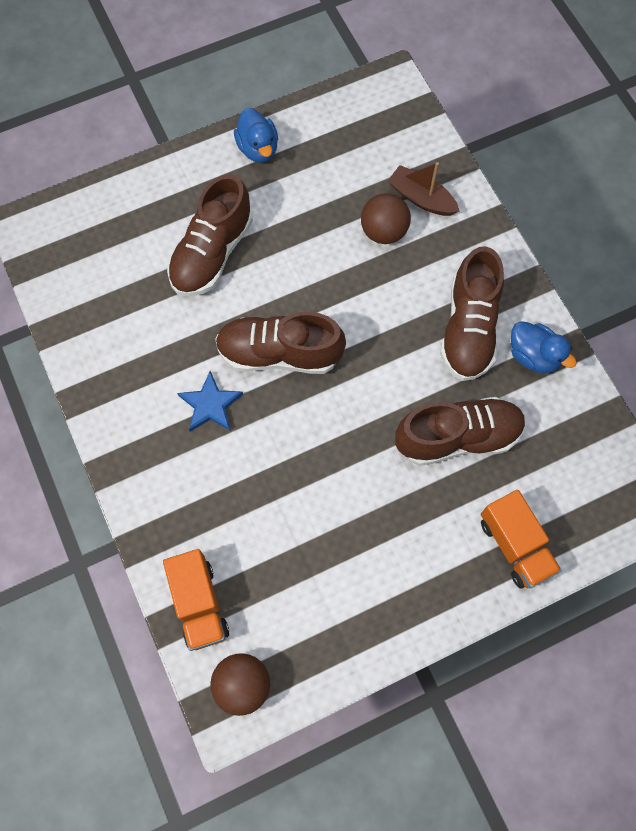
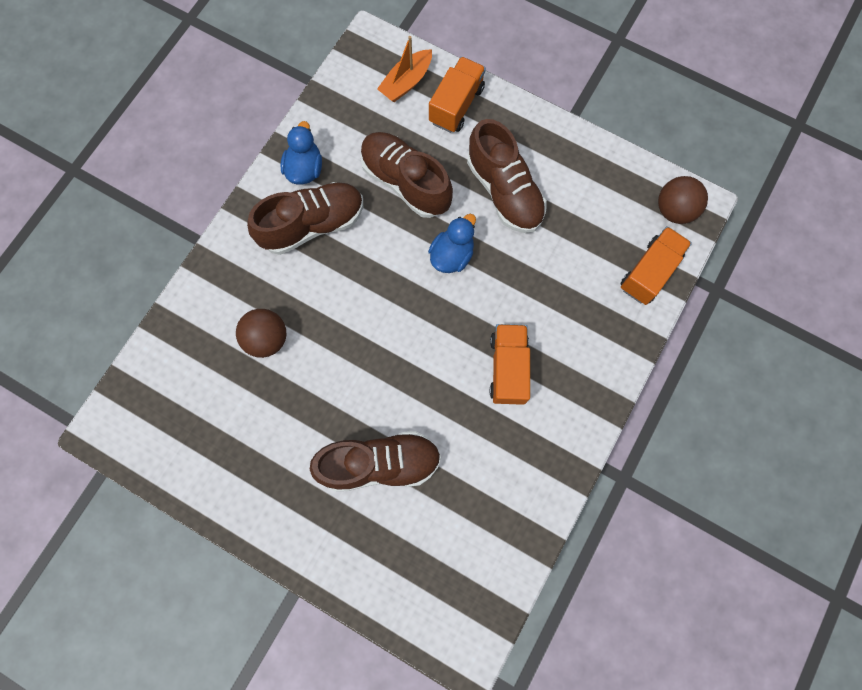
camera: 125 degrees left, 5 degrees up
blue star [177,371,243,432] -> orange truck [490,324,530,405]
brown shoe [215,312,346,374] -> brown shoe moved to [467,119,547,233]
blue duck [234,108,278,163] -> blue duck moved to [428,214,476,273]
brown boat [388,162,459,216] -> none
none -> orange boat [377,36,432,102]

